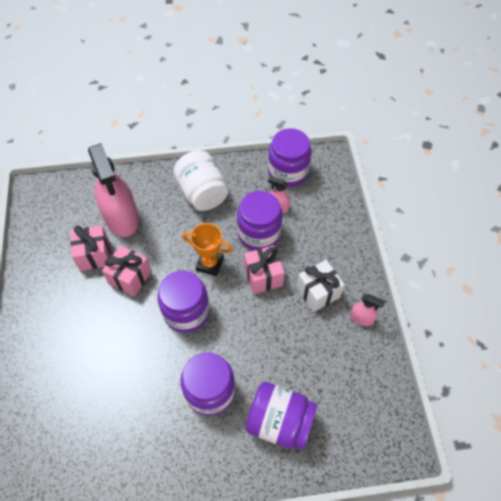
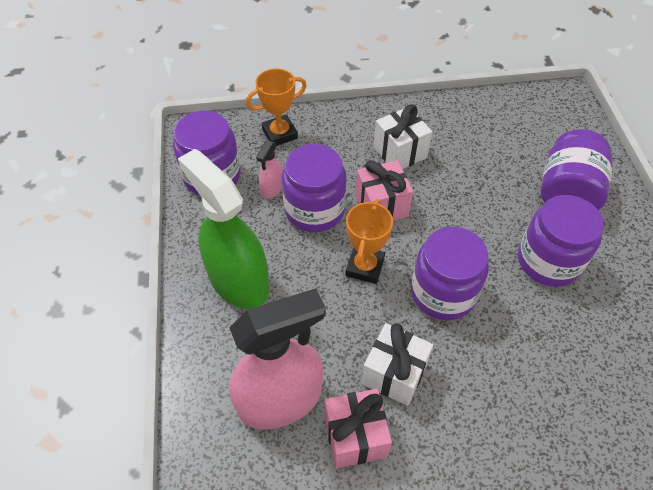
camera: 90 degrees left, 5 degrees down
pink gift [102,245,152,297] -> white gift [362,323,433,406]
white jar [173,150,228,211] -> green spray bottle [178,149,270,309]
pink spray bottle [350,294,385,326] -> none
none -> orange trophy [246,68,307,146]

